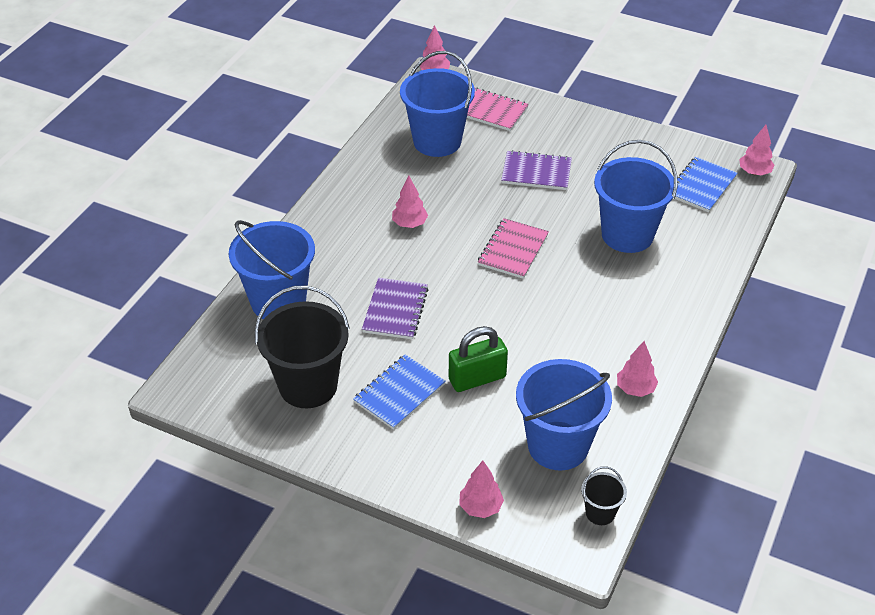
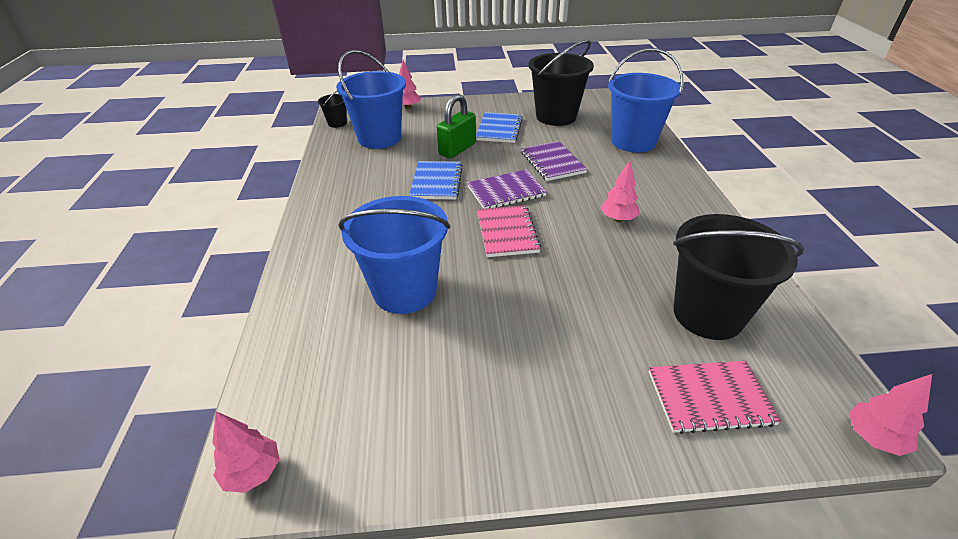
camera: 150 degrees right, 5 degrees down
blue bucket [400,51,475,157] -> black bucket [673,214,804,340]
purple notebook [501,150,572,190] -> purple notebook moved to [467,169,547,209]
pink tree [617,341,658,397] -> none
blue notebook [675,157,737,212] -> blue notebook moved to [409,161,463,199]

